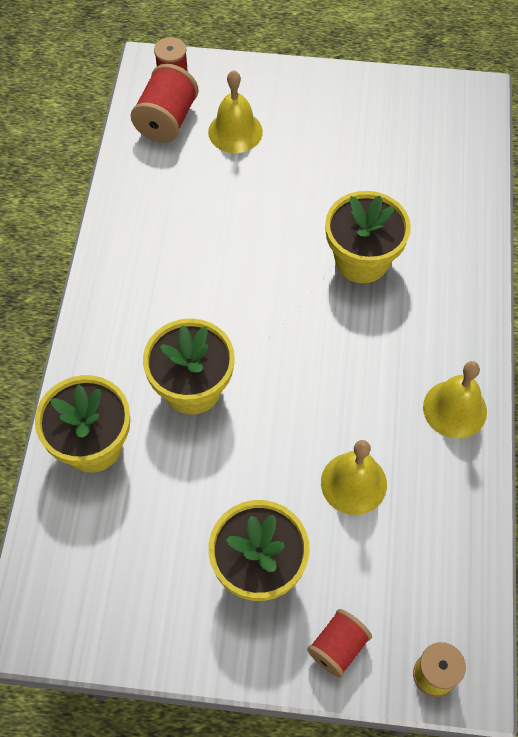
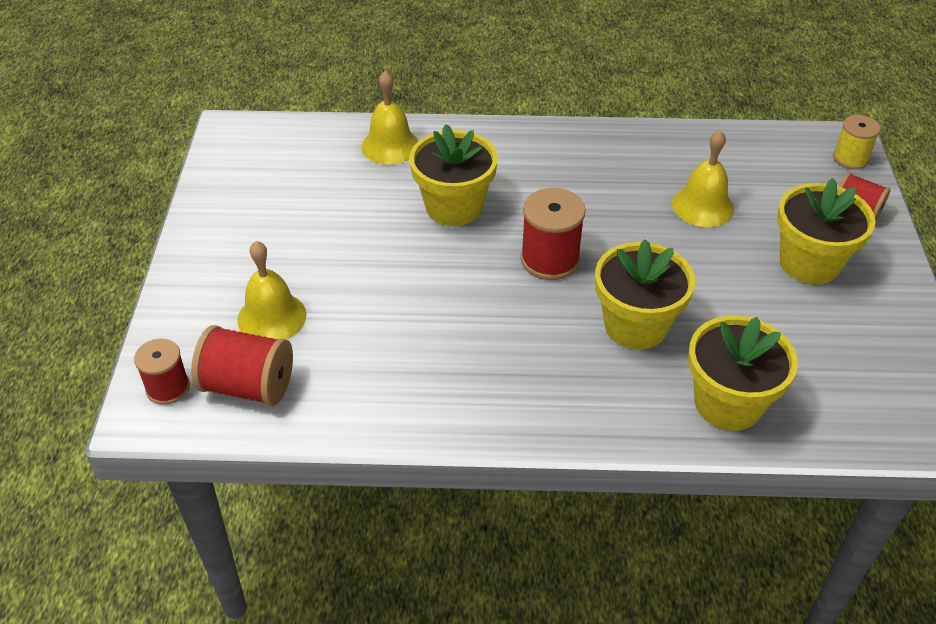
camera: 95 degrees left, 15 degrees down
yellow bell [423,361,487,439] -> yellow bell moved to [362,70,418,165]
none -> red spool [520,188,586,280]

